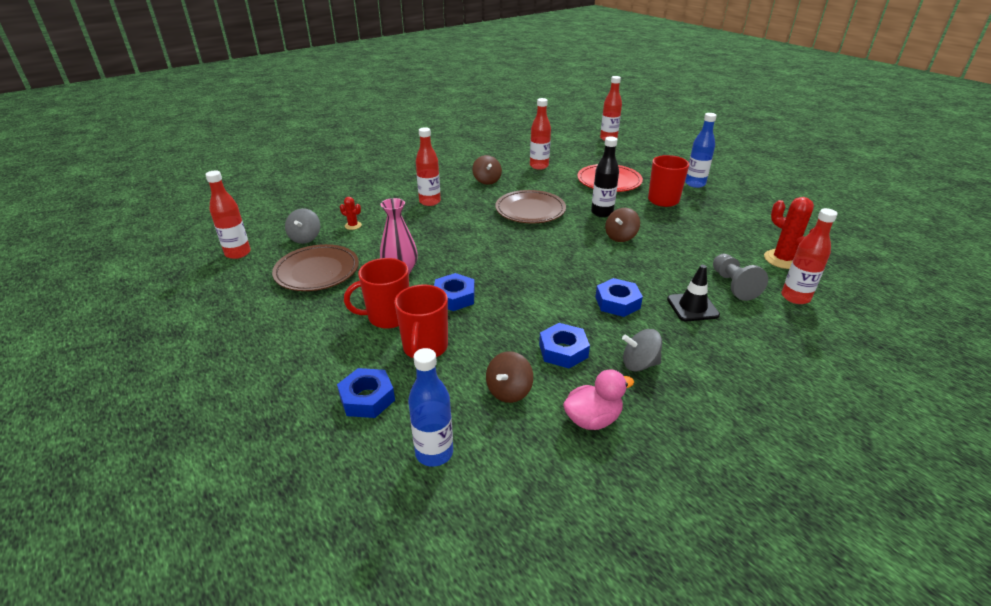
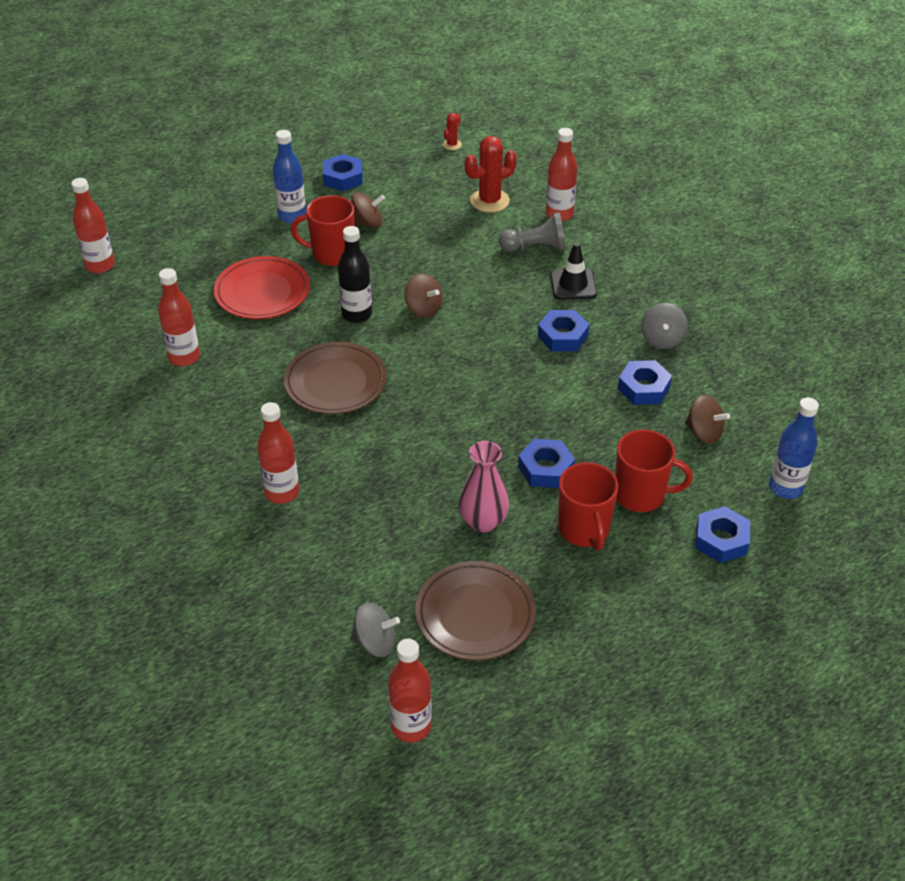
camera: 85 degrees left, 10 degrees up
red cactus [340,197,362,230] -> red cactus moved to [443,113,462,150]
brown spinning top [472,155,502,185] -> brown spinning top moved to [351,192,385,228]
pink duck [563,369,634,430] -> none
none -> blue nut [323,154,363,191]

